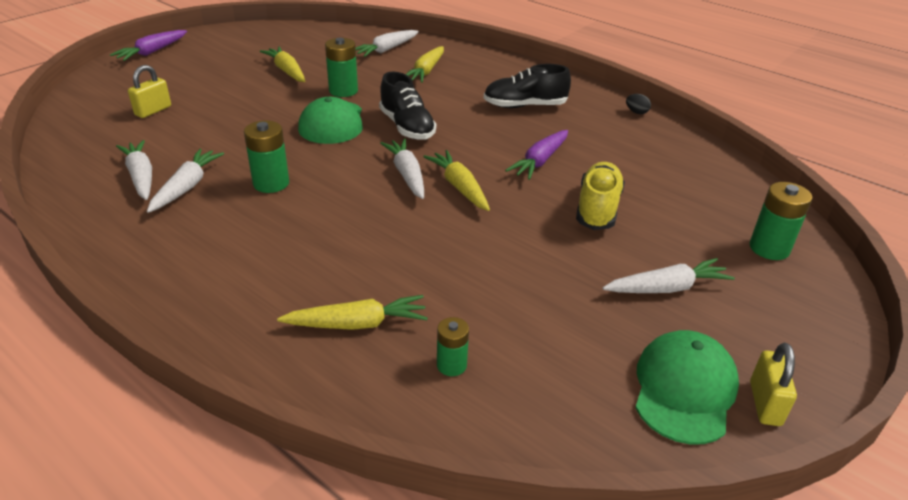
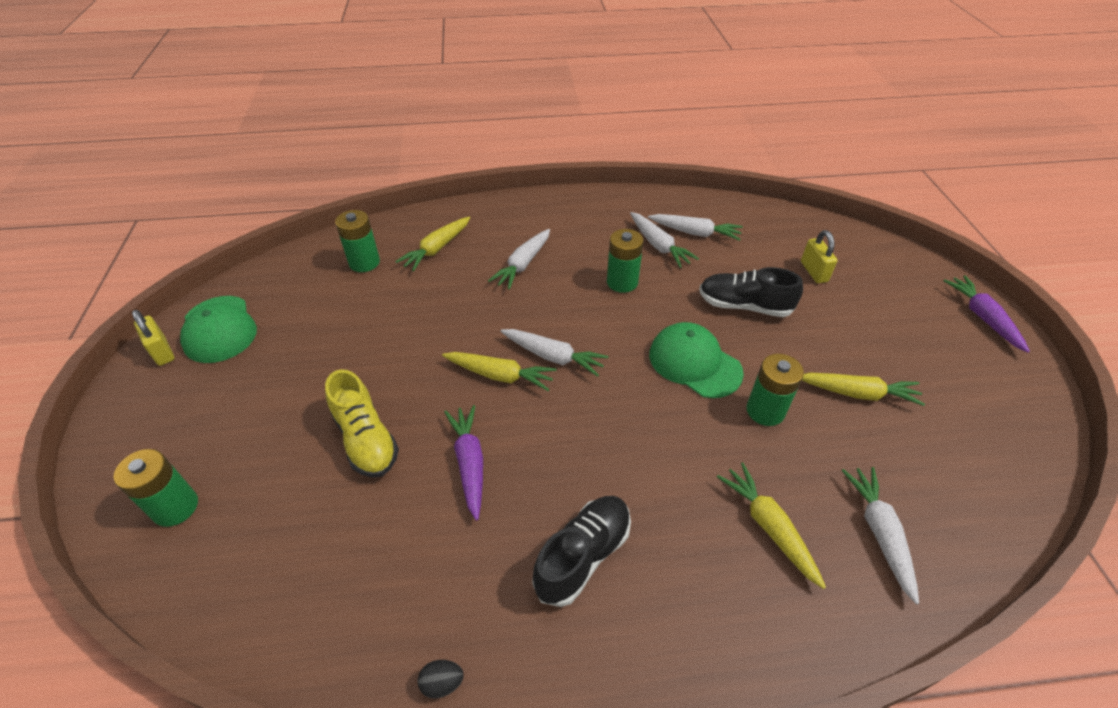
camera: 135 degrees right, 10 degrees up
black shoe [379,72,436,140] -> black shoe moved to [699,267,803,317]
green battery [437,317,469,376] -> green battery [335,210,380,272], size x1.59
white carrot [603,258,735,293] -> white carrot moved to [488,229,550,290]

